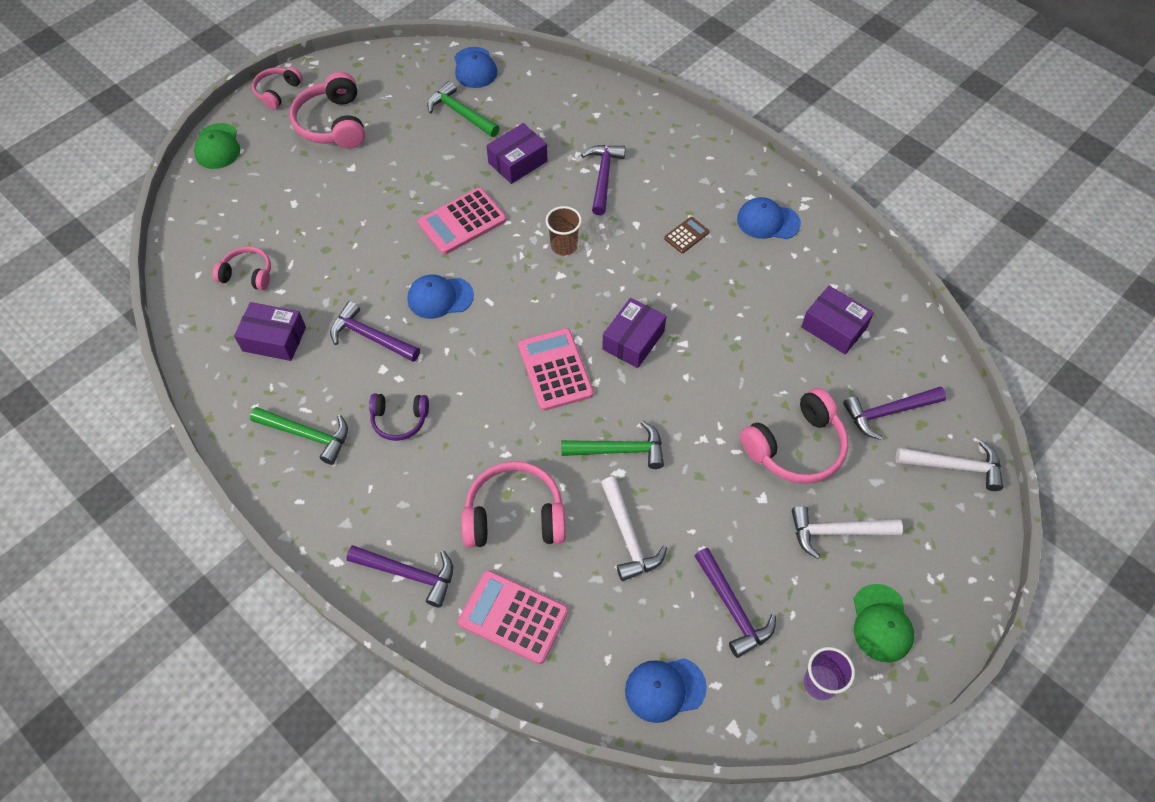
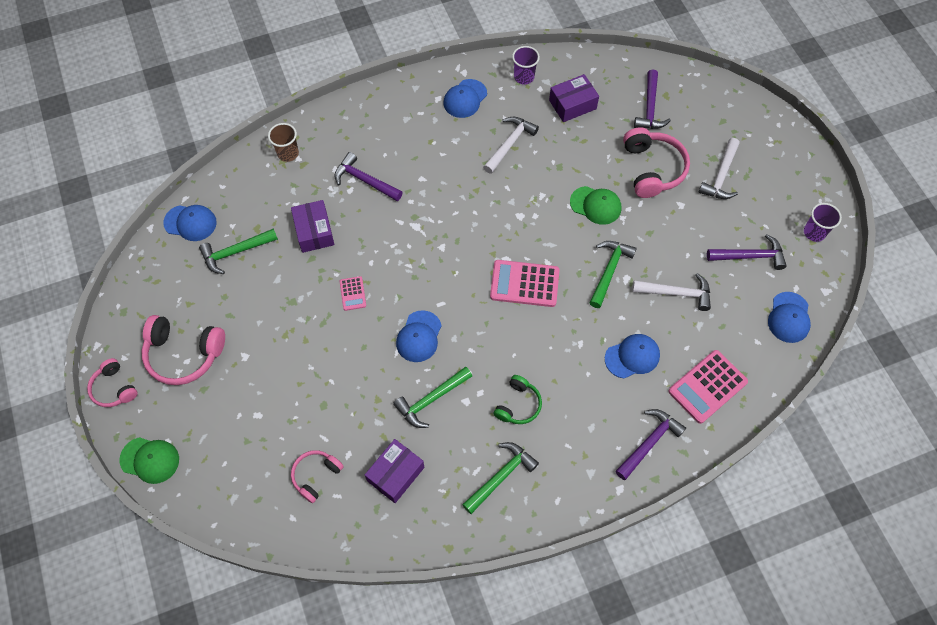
camera: 65 degrees left, 5 degrees up
purple hammer [330,301,420,362] -> green hammer [393,367,472,428]
purple headphones [369,394,429,441] -> green headphones [493,375,542,424]
pink calculator [418,188,506,255] -> pink calculator [339,276,366,311], size x0.52
pink headphones [462,461,566,548] -> blue cap [605,334,660,379]
brown cup [546,206,582,256] -> brown cup moved to [268,123,299,162]
purple box [602,298,666,368] -> none
brown calculator [664,217,709,253] -> none
green cap [854,584,914,663] -> green cap moved to [570,186,621,225]
white hammer [896,440,1003,491] -> white hammer moved to [483,116,539,174]
none -> purple cup [512,46,540,84]

